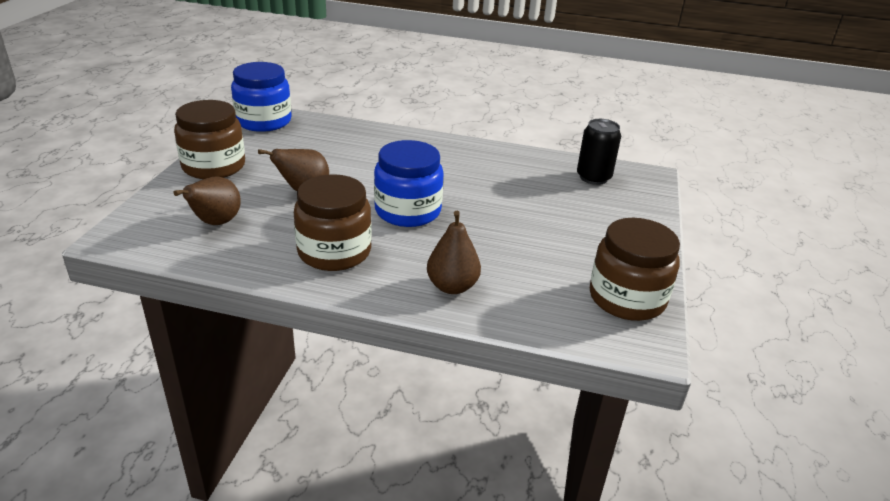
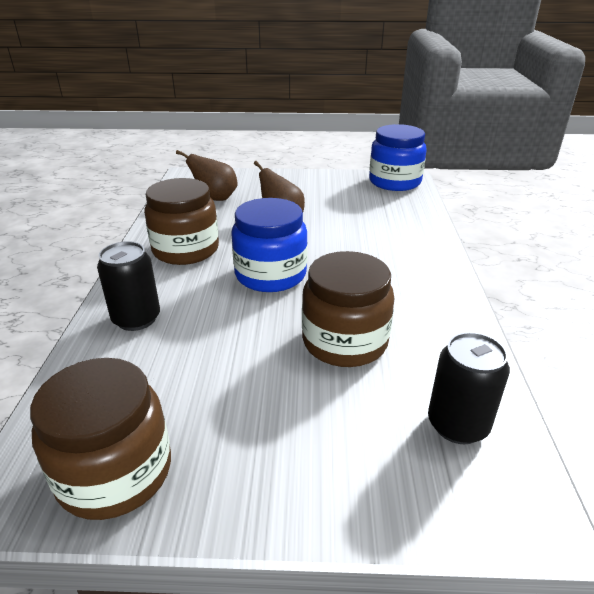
camera: 80 degrees right, 0 degrees up
brown jar [174,100,245,179] -> brown jar moved to [302,251,395,367]
brown pear [427,211,481,294] -> black can [97,241,160,331]

